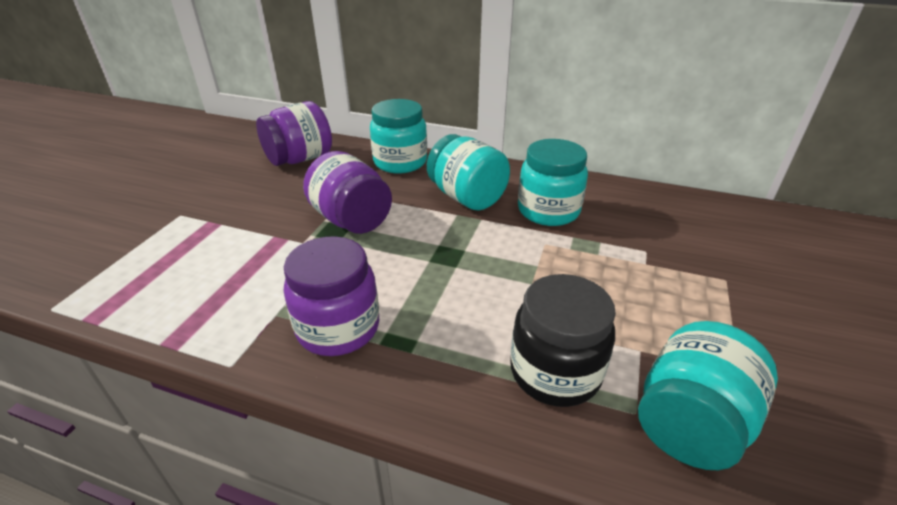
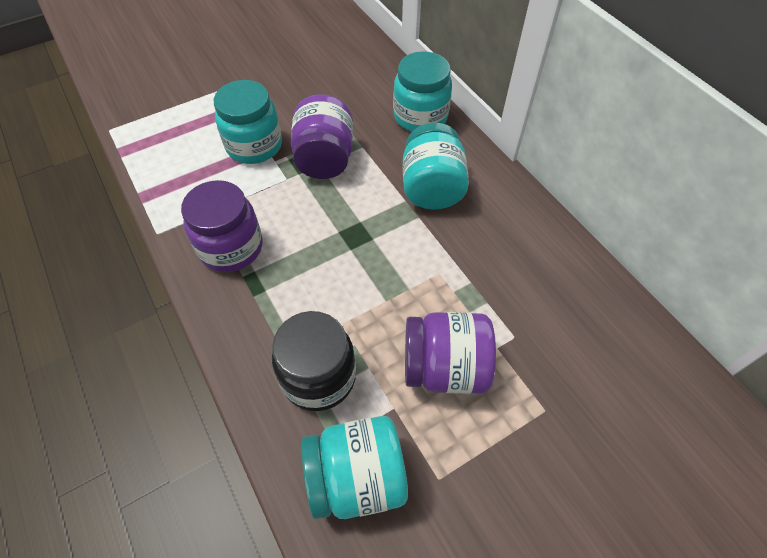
camera: 40 degrees right, 20 degrees up
purple jar [256,101,332,166] -> purple jar moved to [405,312,496,394]
turquoise jar [518,139,588,226] -> turquoise jar moved to [214,80,282,164]

